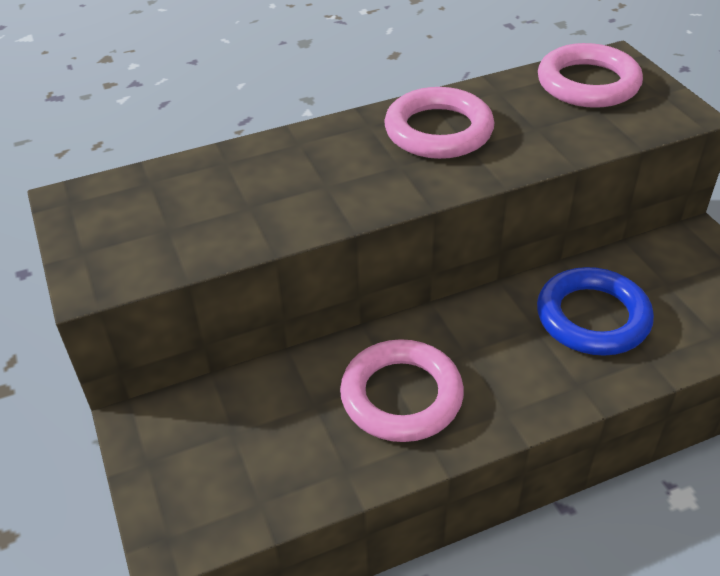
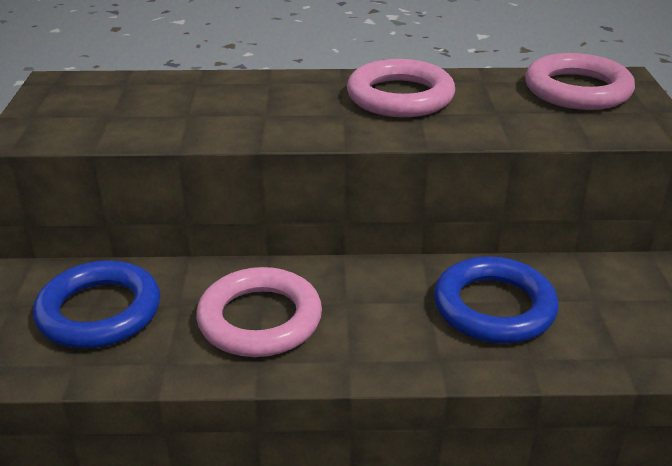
camera: 20 degrees right, 10 degrees down
none -> blue ring [33,260,160,349]

